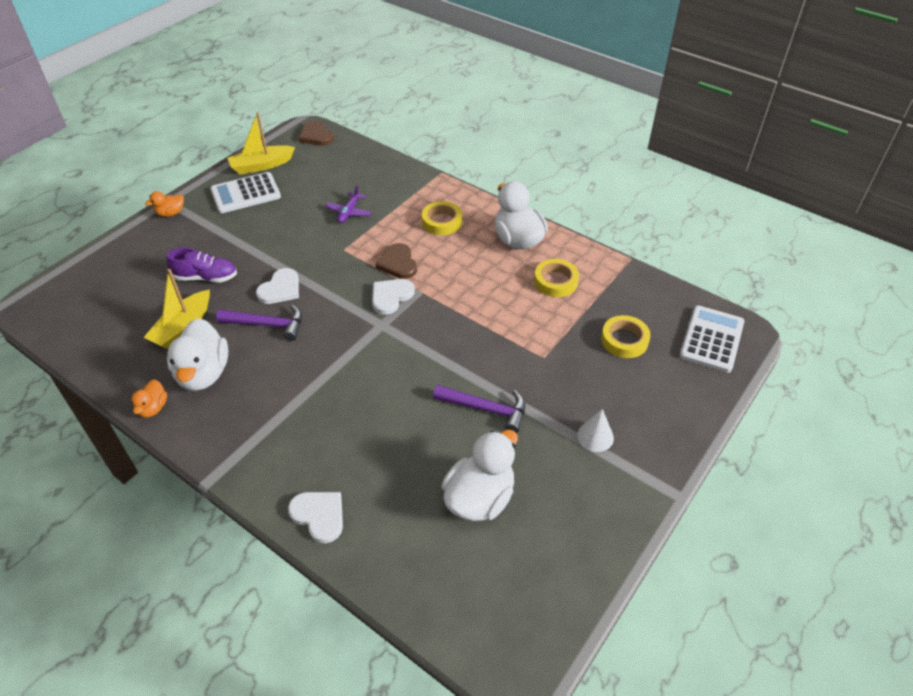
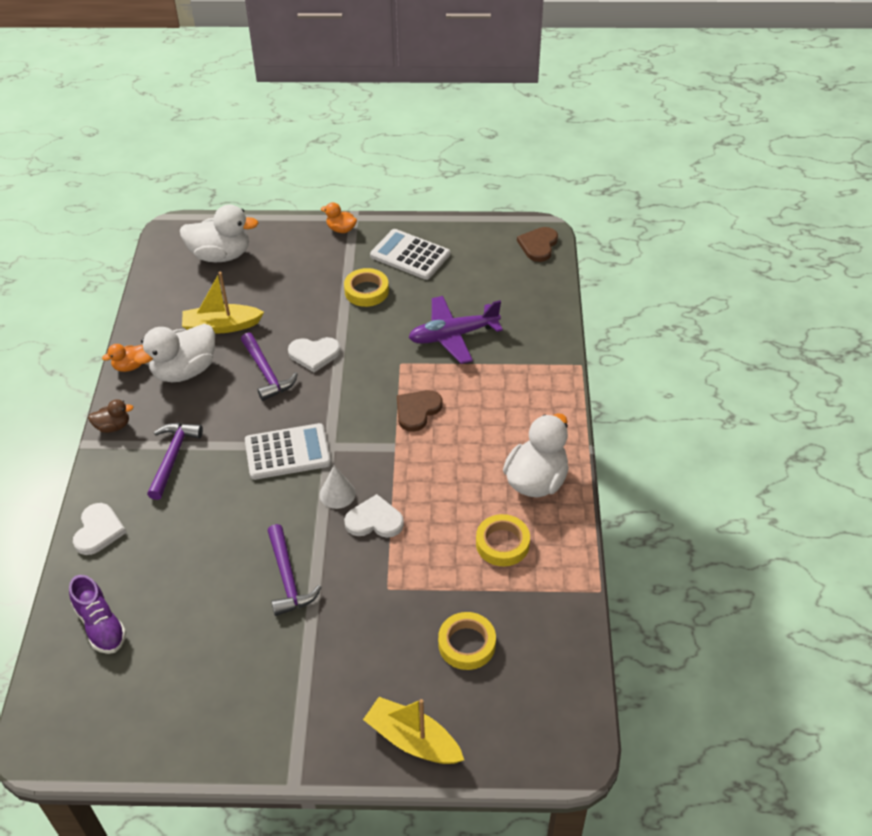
camera: 55 degrees right, 0 degrees up
purple shoe [167,248,237,282] -> purple shoe moved to [69,575,126,654]
yellow boat [228,112,295,174] -> yellow boat moved to [363,697,464,764]
purple plane [325,185,372,223] -> purple plane [409,296,503,364], size x1.74
white heart [372,279,415,315] -> white heart moved to [344,494,404,538]
yellow tape [422,201,462,235] -> yellow tape moved to [344,268,389,307]
white duck [441,430,518,521] -> white duck moved to [180,204,259,262]
white cone [577,409,614,452] -> white cone moved to [320,465,356,509]
white calculator [680,306,744,373] -> white calculator moved to [245,423,331,480]
none -> brown duck [88,399,133,433]
none -> purple hammer [147,423,203,500]

